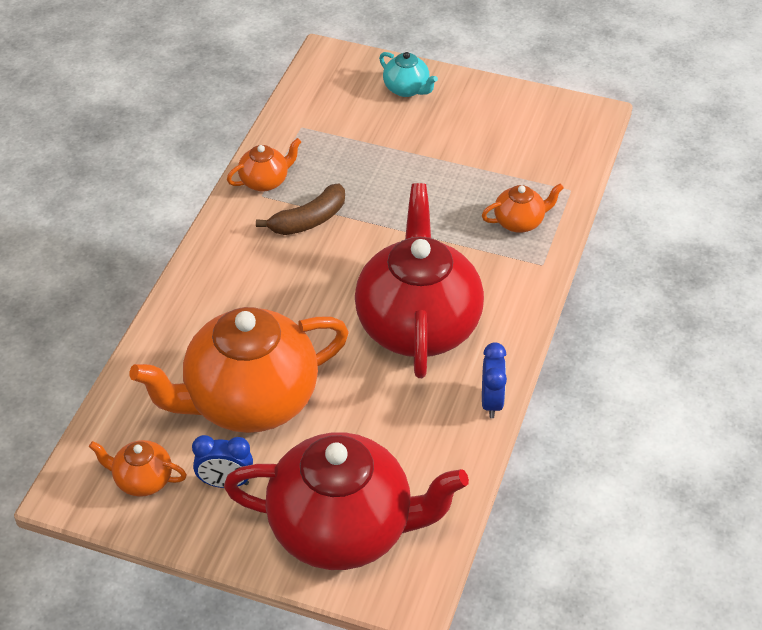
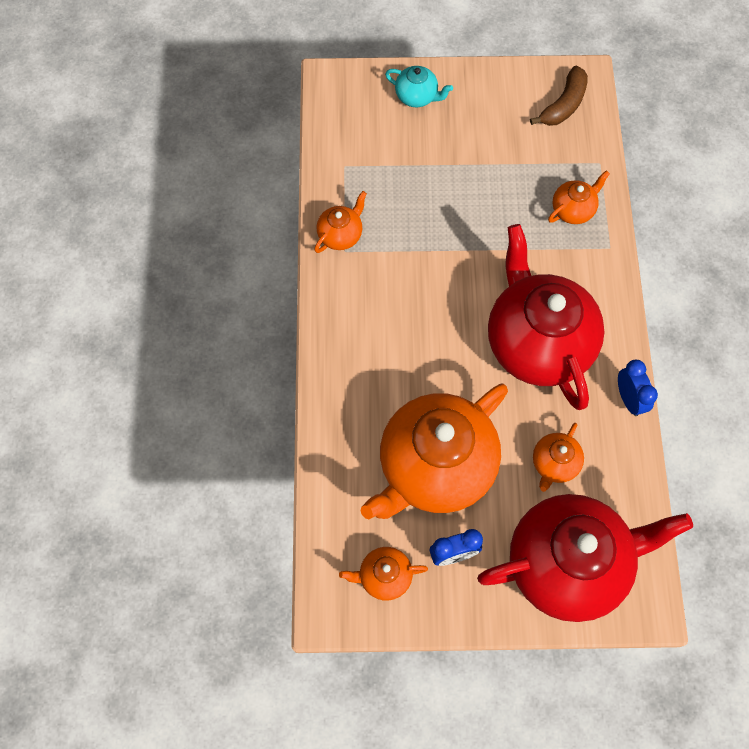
camera: 20 degrees left, 20 degrees up
brown banana [256,184,345,235] -> brown banana moved to [530,66,588,126]
none -> orange teapot [533,423,584,492]

